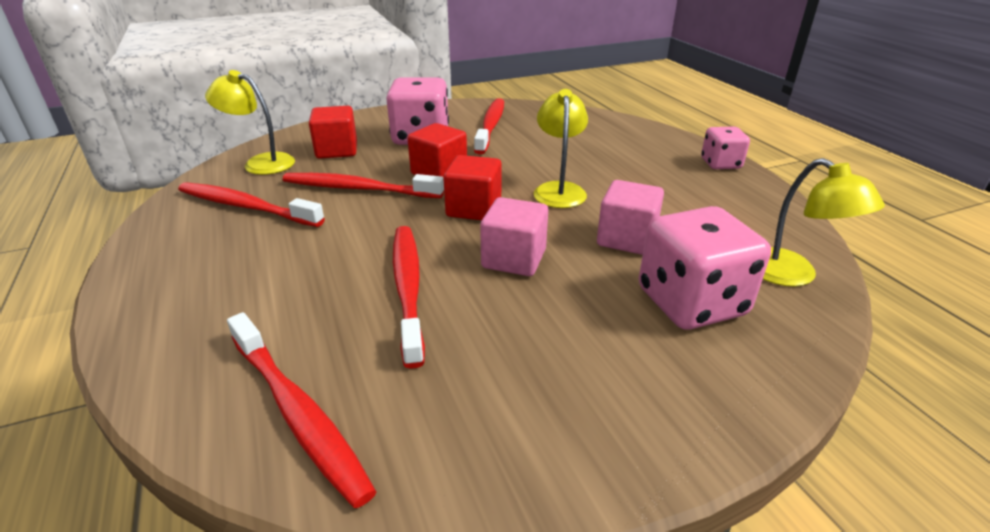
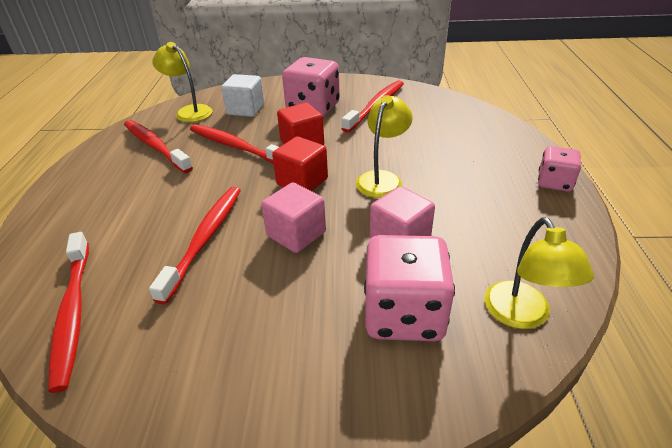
camera: 25 degrees right, 5 degrees up
red cube [309,106,357,159] -> white cube [221,74,264,117]

